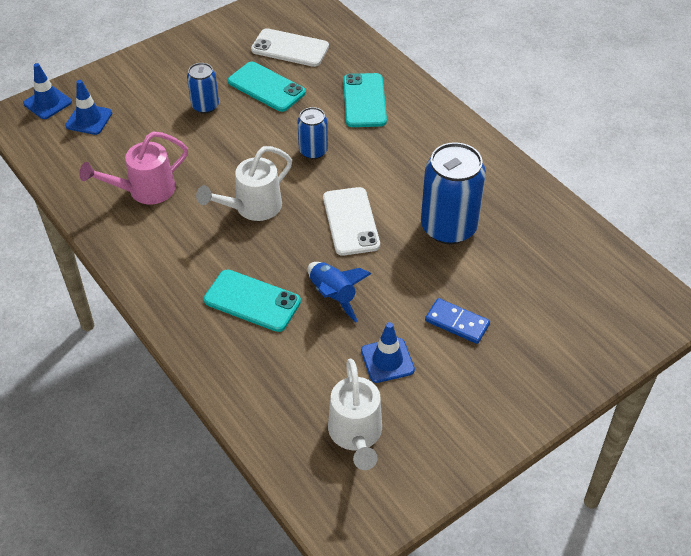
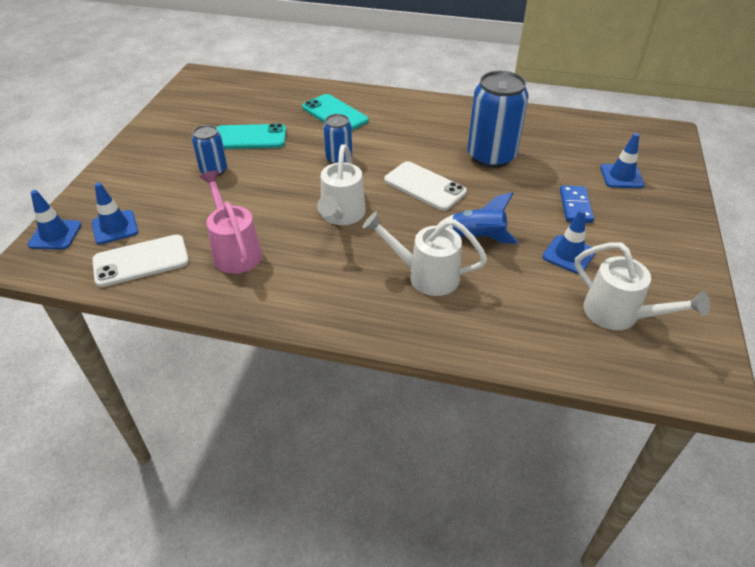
camera: 40 degrees left, 5 degrees down
pink watering can [79,132,188,204] -> pink watering can turned 135 degrees clockwise [200,170,262,274]
turquoise phone [204,269,301,332] -> white watering can [363,212,487,296]
white phone [251,28,329,67] -> white phone moved to [92,234,189,287]
blue domino [425,298,490,344] -> blue domino turned 75 degrees counterclockwise [560,185,594,223]
none -> blue traffic cone [600,133,645,188]

